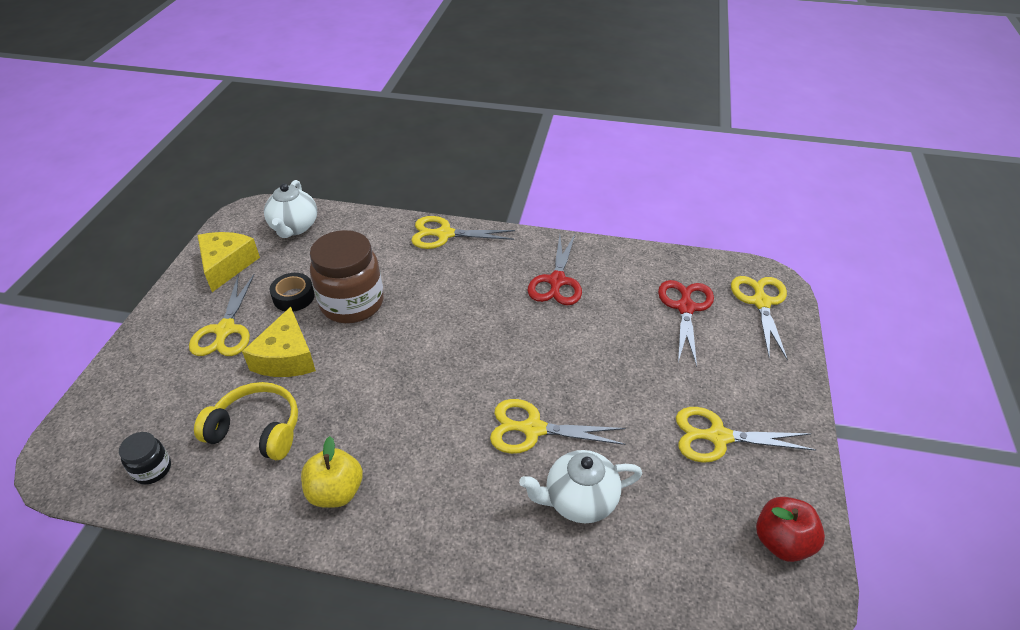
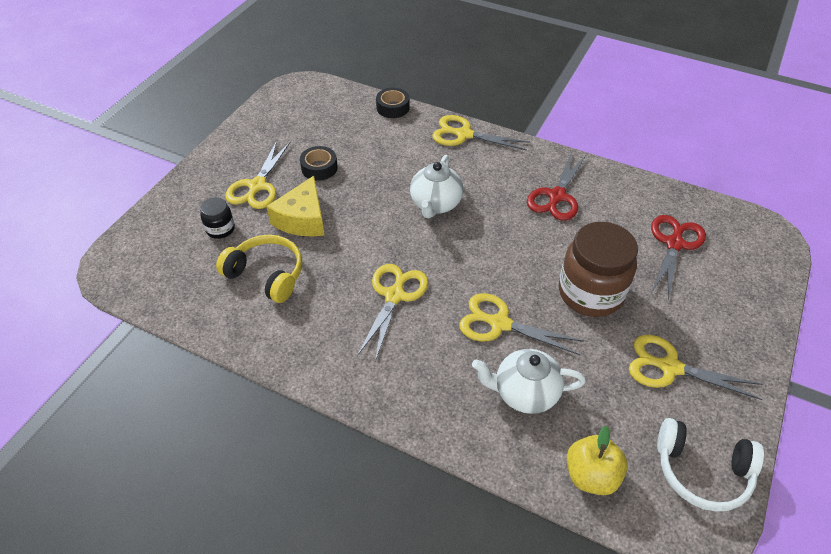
camera: 15 degrees right, 5 degrees up
black jar [119,432,171,485] -> black jar moved to [200,197,235,239]
yellow cheese [198,232,260,292] -> none
white teapot [264,180,317,238] -> white teapot moved to [410,155,463,218]
yellow apple [301,436,363,508] -> yellow apple moved to [567,426,628,495]
brown jar [310,230,384,323] -> brown jar moved to [559,222,638,317]
yellow scissors [731,276,788,360] -> yellow scissors moved to [357,264,428,361]
red apple [756,497,825,562] -> white headphones [657,418,764,512]
none -> black tape [376,88,410,118]

